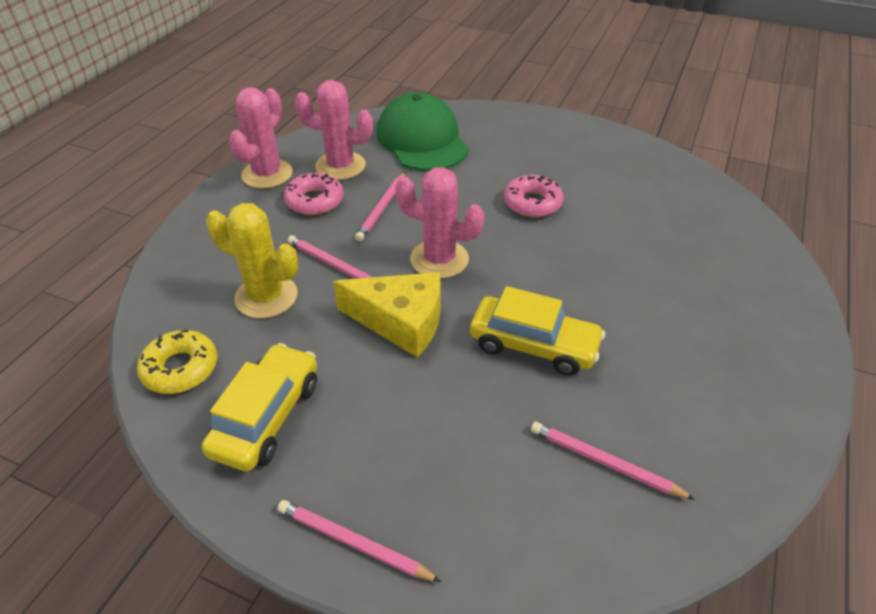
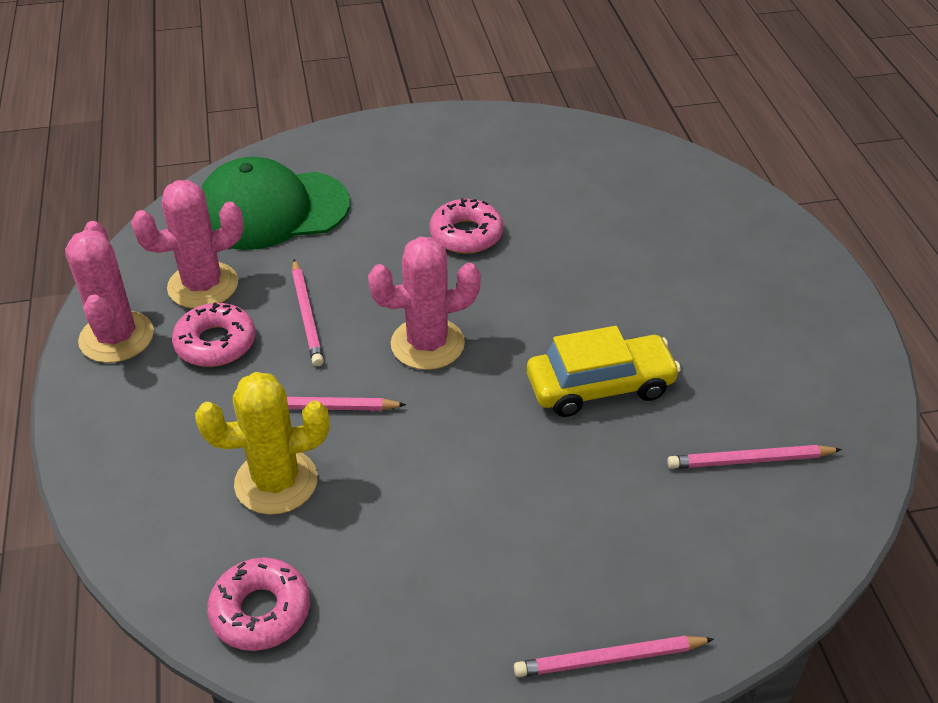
camera: 35 degrees left, 0 degrees up
yellow donut [137,330,217,394] -> pink donut [207,558,310,651]
yellow car [202,343,317,471] -> none
yellow cheese [333,272,440,358] -> none
green cap [377,92,469,171] -> green cap turned 45 degrees counterclockwise [201,157,350,250]

